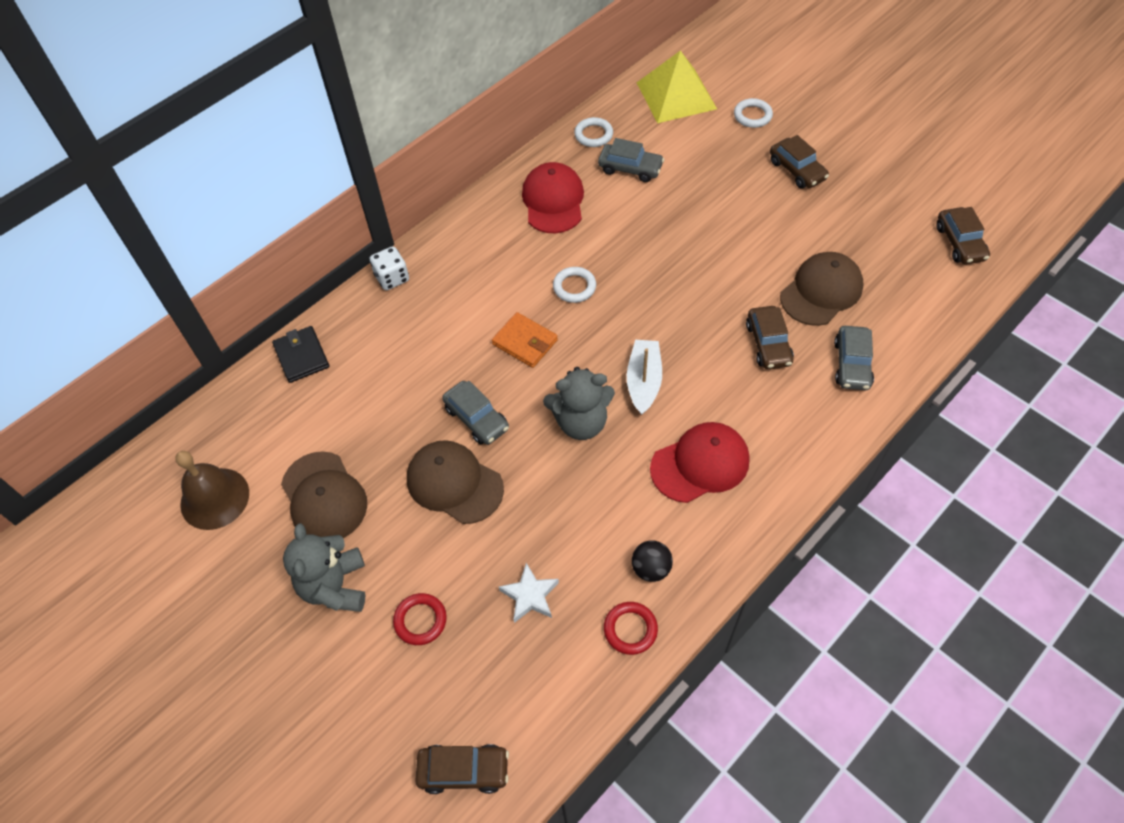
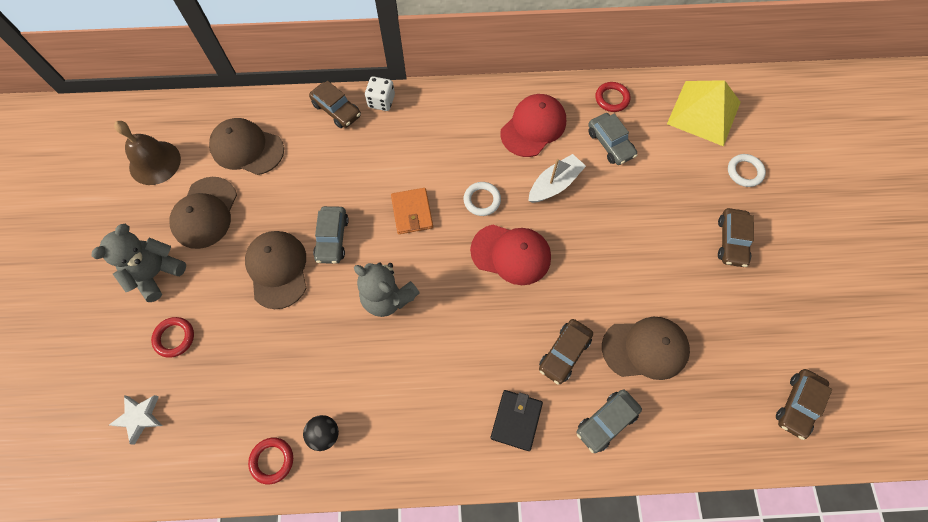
camera: 40 degrees right, 10 degrees up
black wallet [272,326,329,383] -> black wallet moved to [490,390,543,451]
brown car [415,744,509,794] -> brown car moved to [309,81,361,128]
white star [499,563,559,623] -> white star moved to [109,395,163,445]
white ring [574,117,613,147] -> red ring [595,82,630,112]
white boat [627,340,662,415] -> white boat moved to [529,154,586,203]
red cap [650,422,750,503] -> red cap moved to [470,225,551,285]
none -> brown cap [209,118,284,175]

